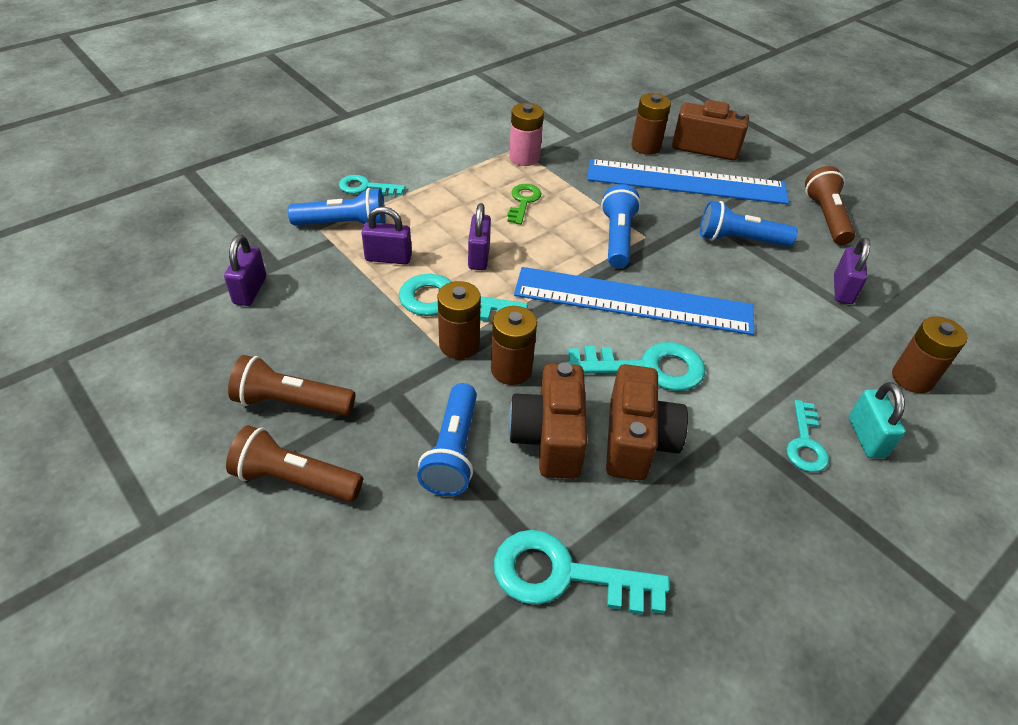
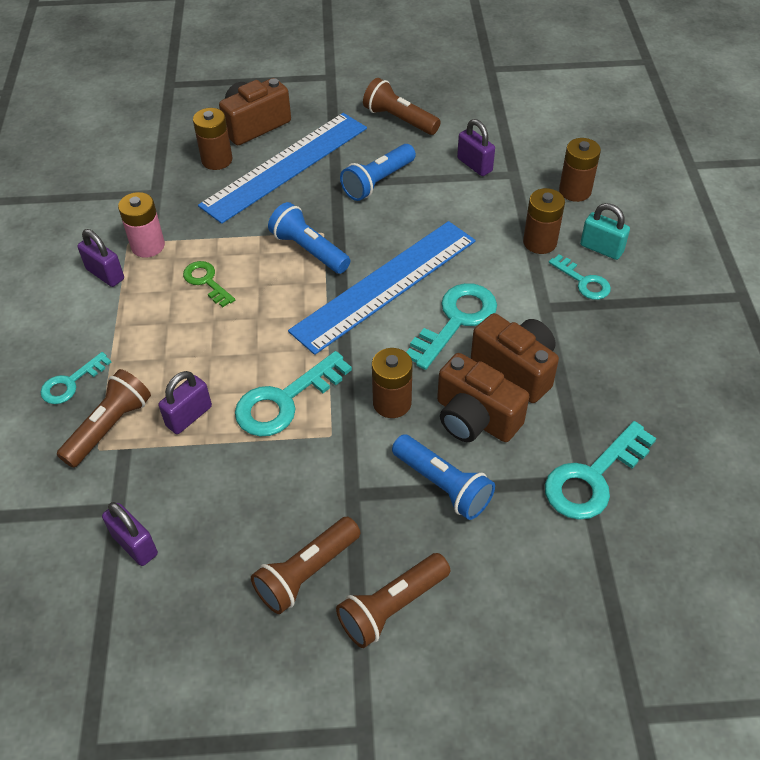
camera: 50 degrees left, 5 degrees up
blue flashlight [288,188,385,225] -> brown flashlight [57,369,151,468]
brown battery [438,281,481,359] -> brown battery moved to [523,188,565,254]
purple padlock [468,203,491,270] -> purple padlock moved to [77,229,124,287]

